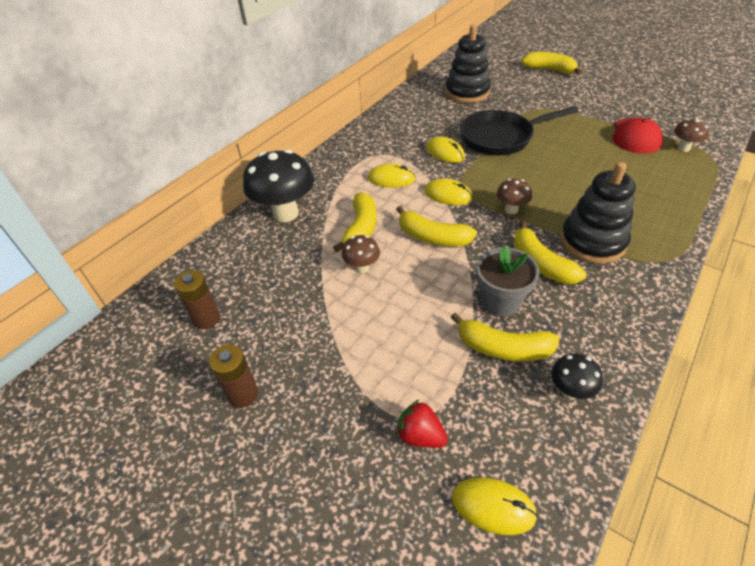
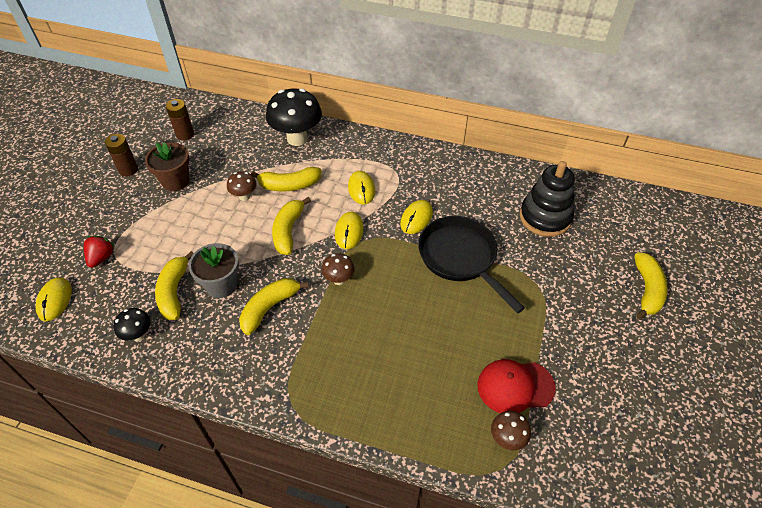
camera: 70 degrees right, 5 degrees up
black stacking toy [560,162,636,263] -> none
none -> brown flower pot [145,142,190,191]

